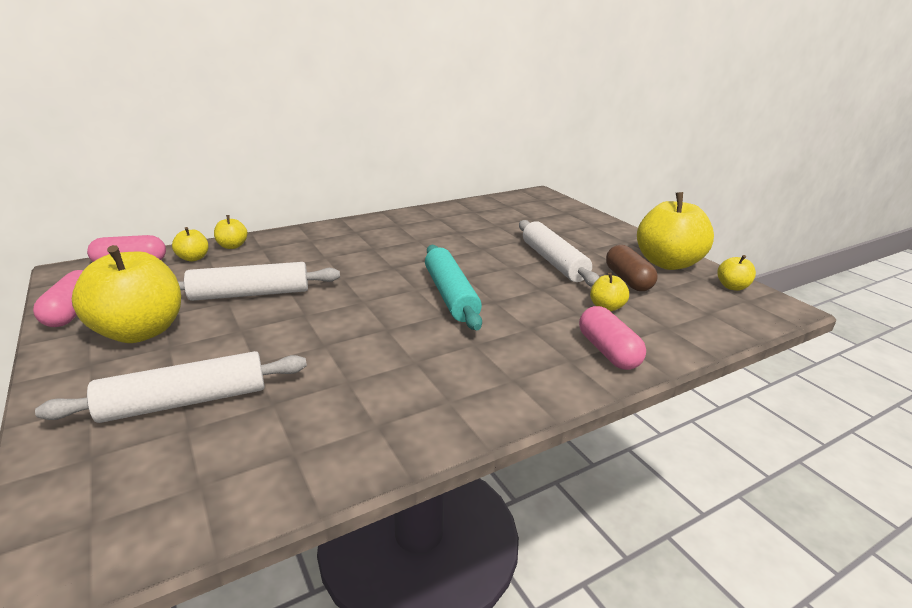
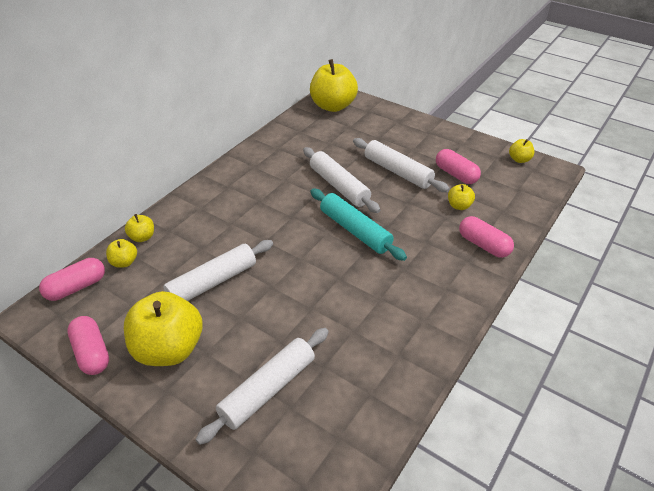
camera: 25 degrees left, 15 degrees up
brown capsule [606,245,658,291] -> pink capsule [436,149,481,184]
yellow apple [637,192,714,270] -> yellow apple moved to [310,59,358,112]
none -> white rolling pin [303,147,380,213]

